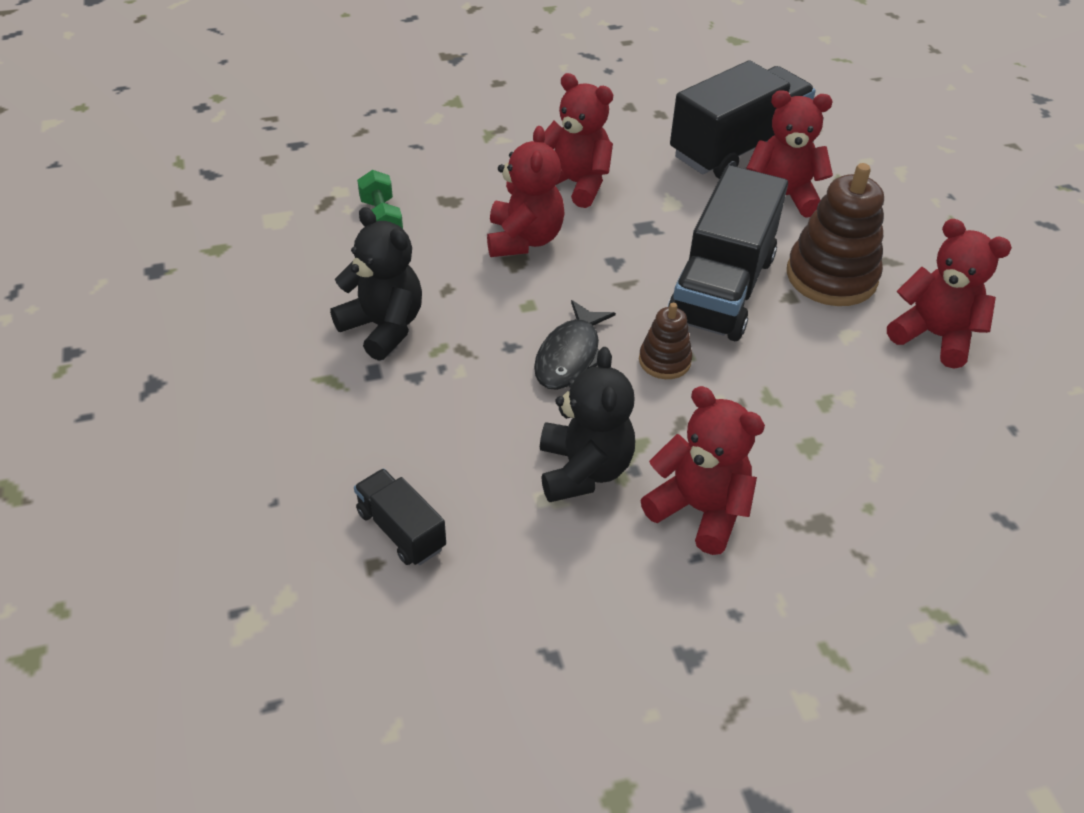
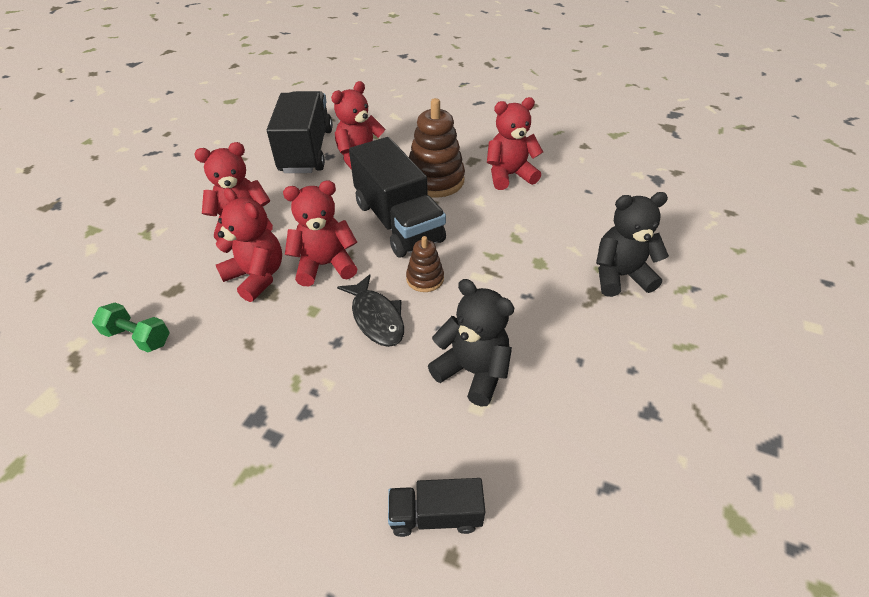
camera: 50 degrees left, 0 degrees up
black teddy bear [330,207,422,361] -> black teddy bear moved to [596,192,669,297]
red teddy bear [641,386,765,555] -> red teddy bear moved to [283,181,358,286]

